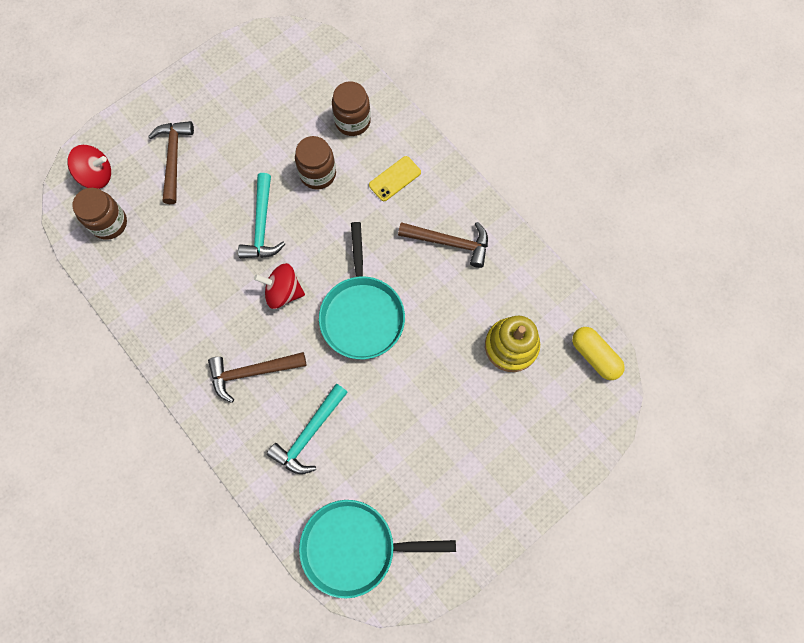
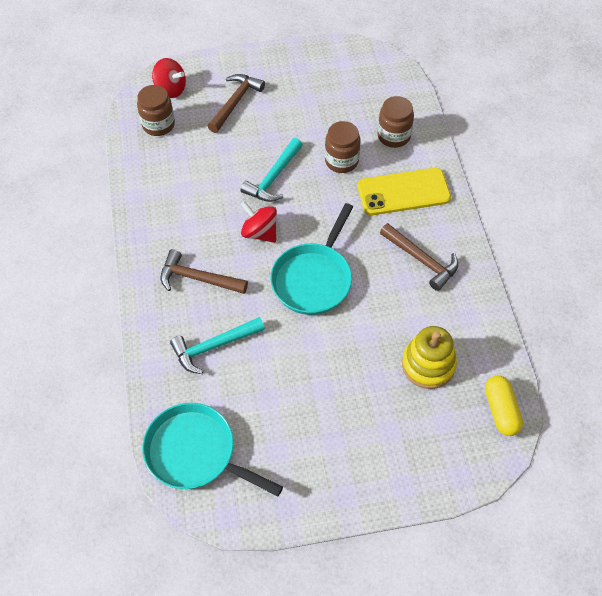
camera: 30 degrees right, 15 degrees down
yellow phone [369,156,421,201] -> yellow phone [357,168,451,215], size x1.83

